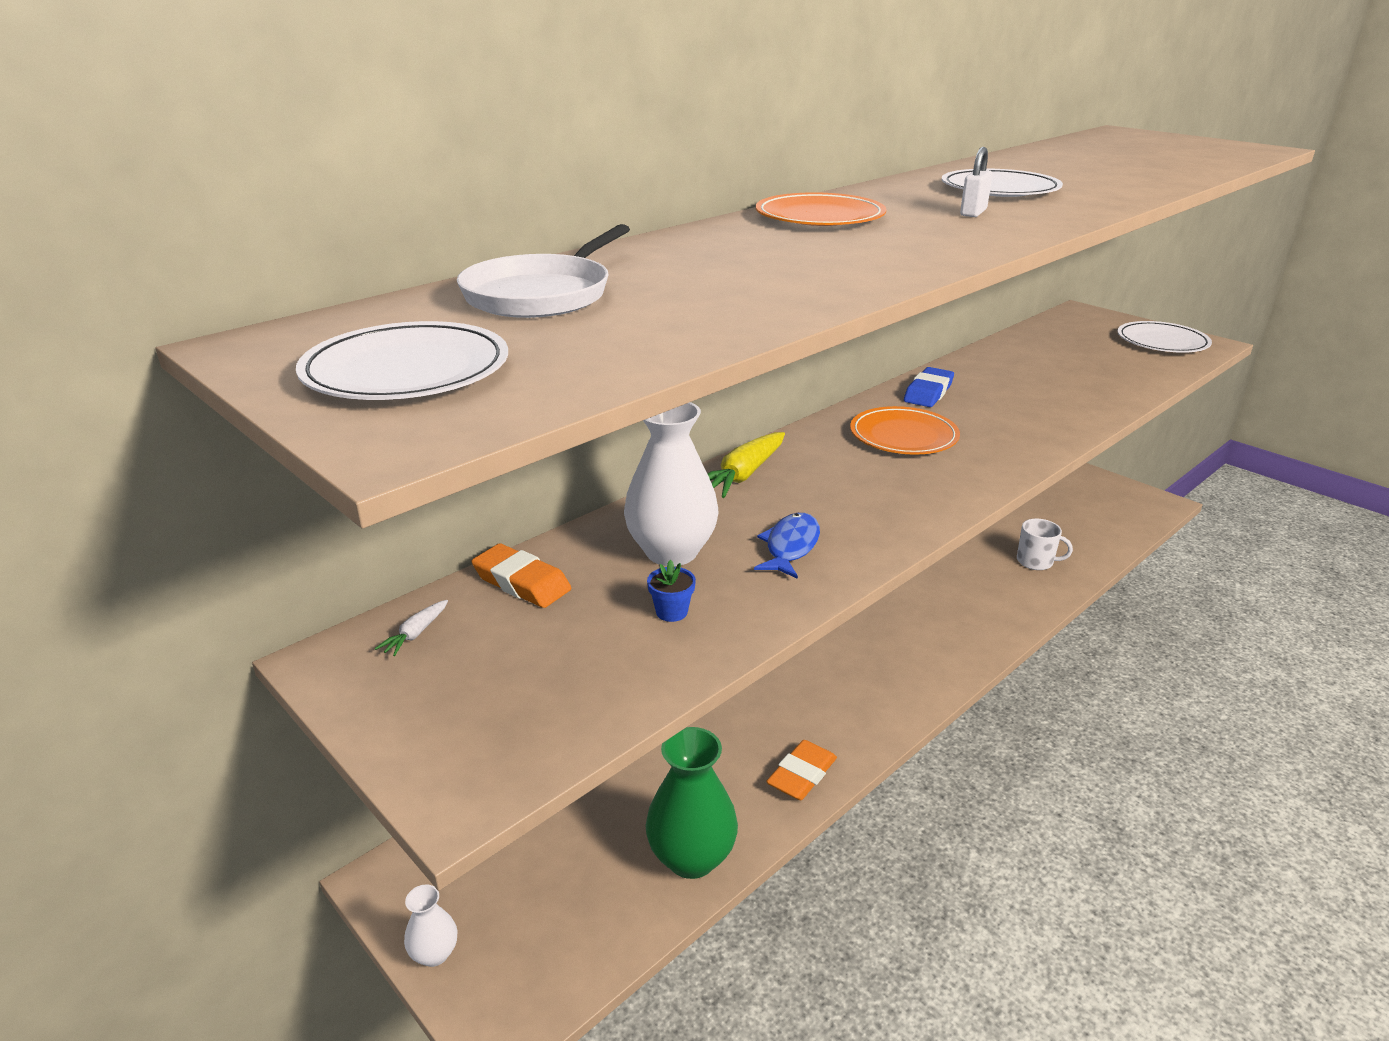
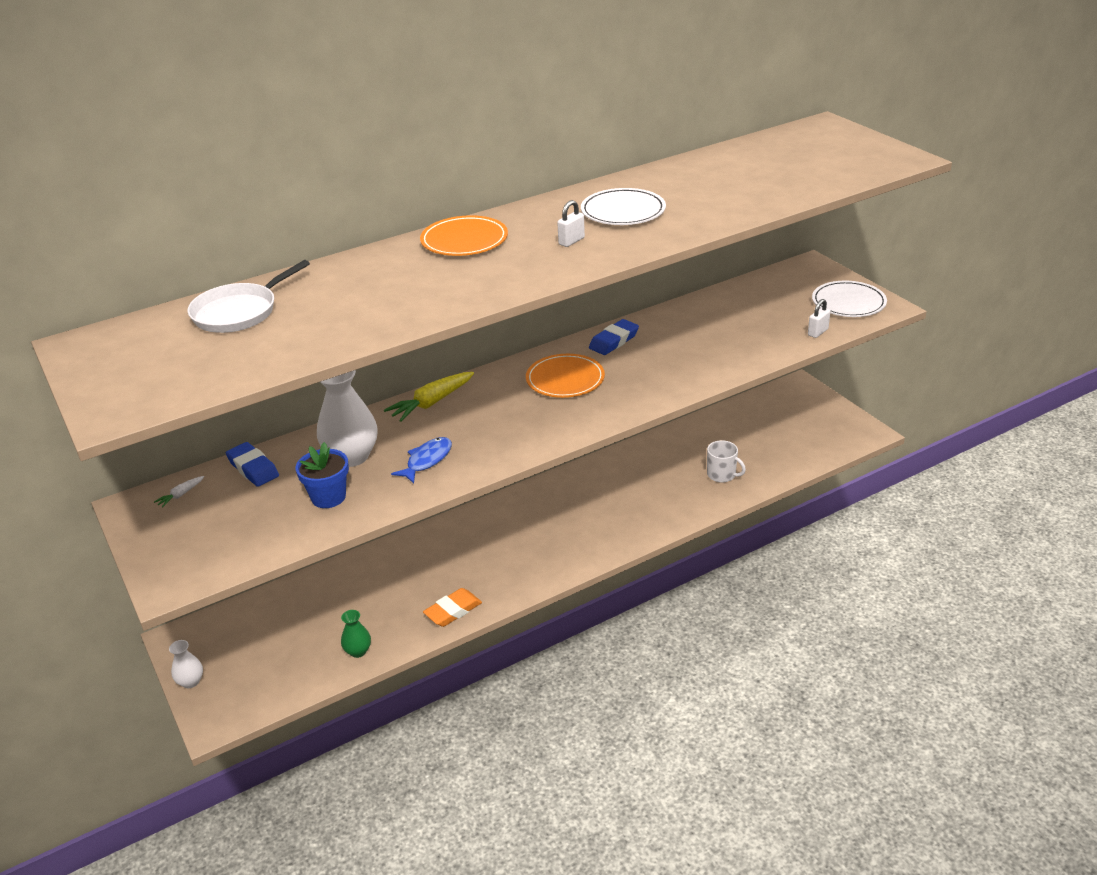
camera: 15 degrees right, 5 degrees up
white plate [296,321,508,400] -> none
orange eraser [472,544,571,608] -> blue eraser [226,442,279,487]
green vase [645,727,738,879] -> green vase [341,610,371,658], size x0.51
blue flower pot [647,560,696,622] -> blue flower pot [295,442,349,508], size x1.75
none -> white padlock [808,299,830,338]

